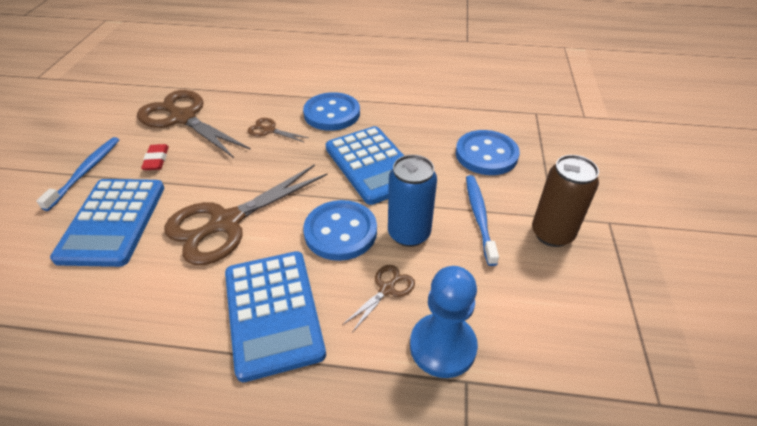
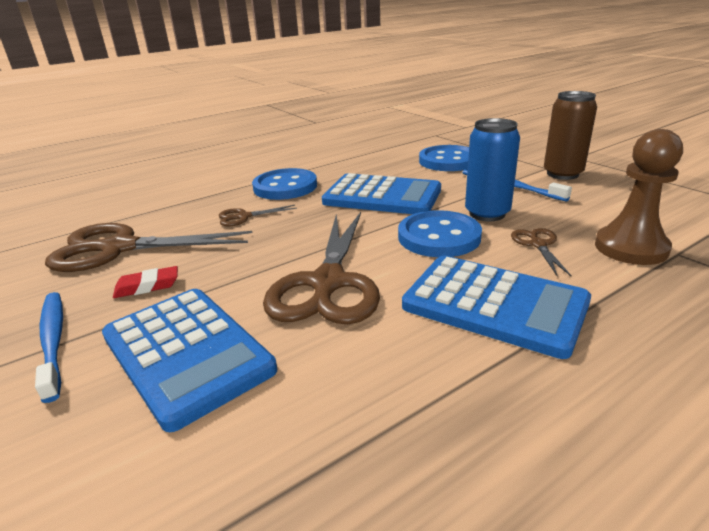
camera: 40 degrees left, 15 degrees down
red eraser [141,144,169,170] -> red eraser turned 60 degrees counterclockwise [113,266,178,298]
blue pawn [410,266,478,378] -> brown pawn [595,129,683,265]

